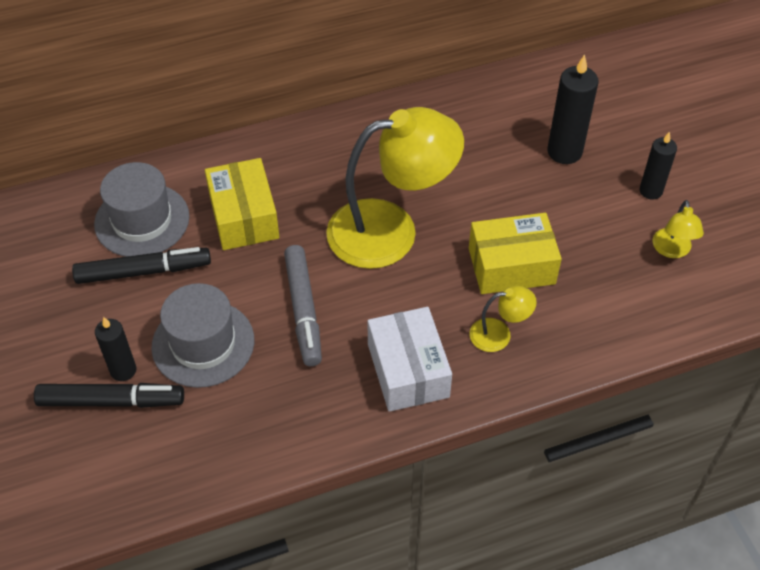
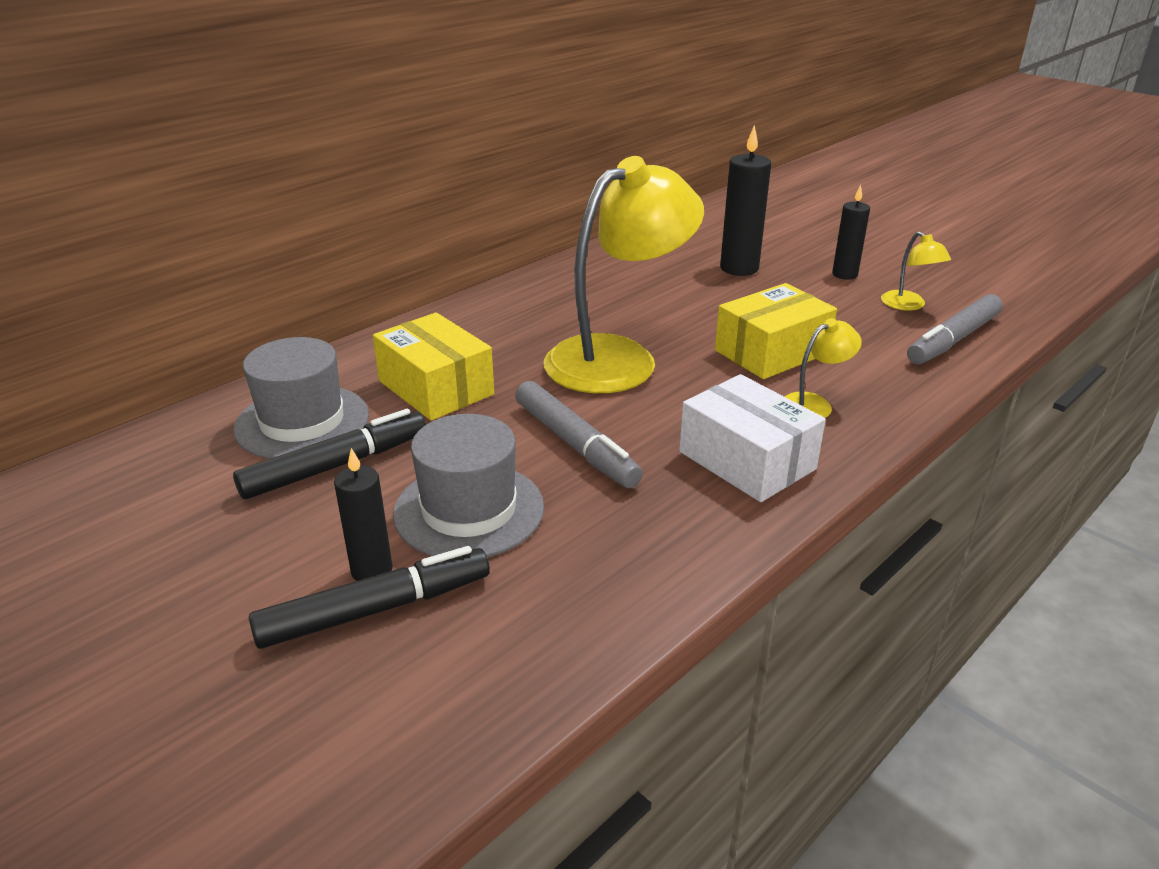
camera: 25 degrees left, 20 degrees down
none -> grey marker [907,294,1003,364]

